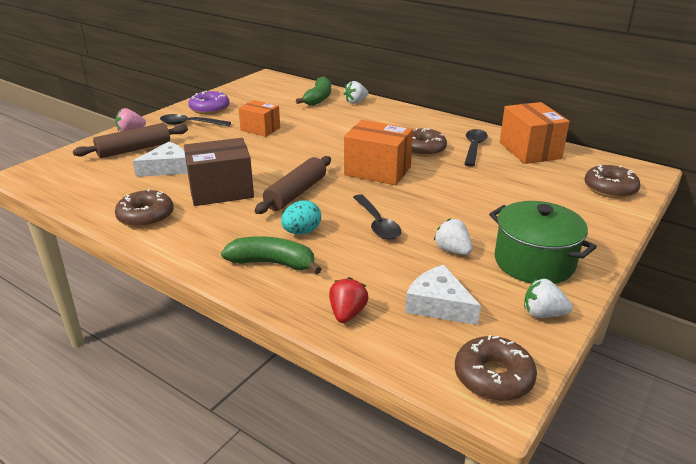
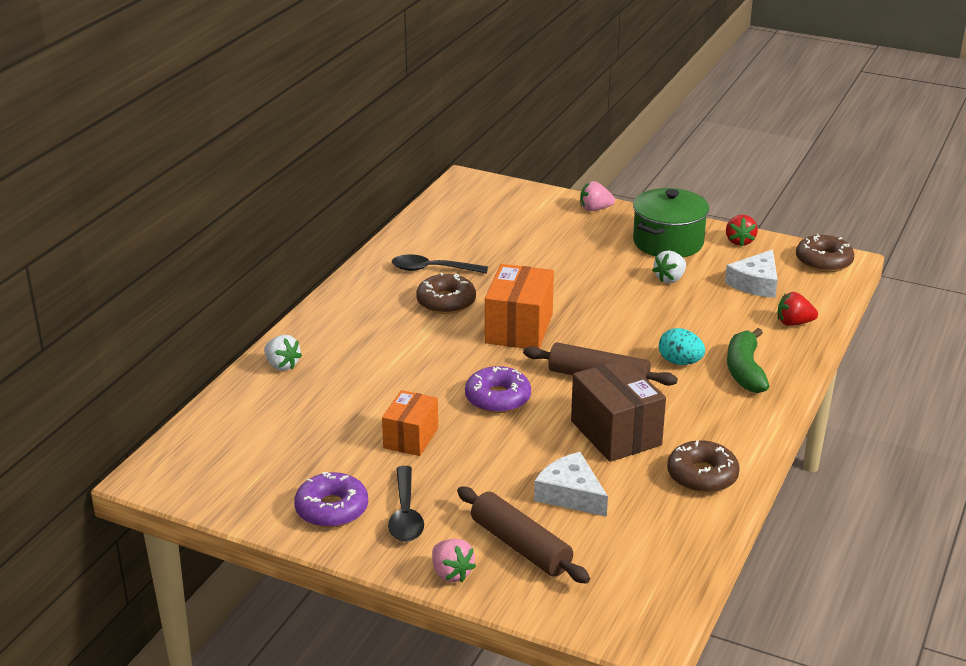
camera: 100 degrees left, 0 degrees up
green banana [296,77,331,106] -> none
black spoon [353,194,401,240] -> none
orange box [500,102,570,164] -> none
white strawberry [524,279,573,318] -> red strawberry [726,215,758,246]
brown donut [584,165,640,198] -> none
none -> purple donut [465,366,531,413]
none -> pink strawberry [580,181,615,211]

